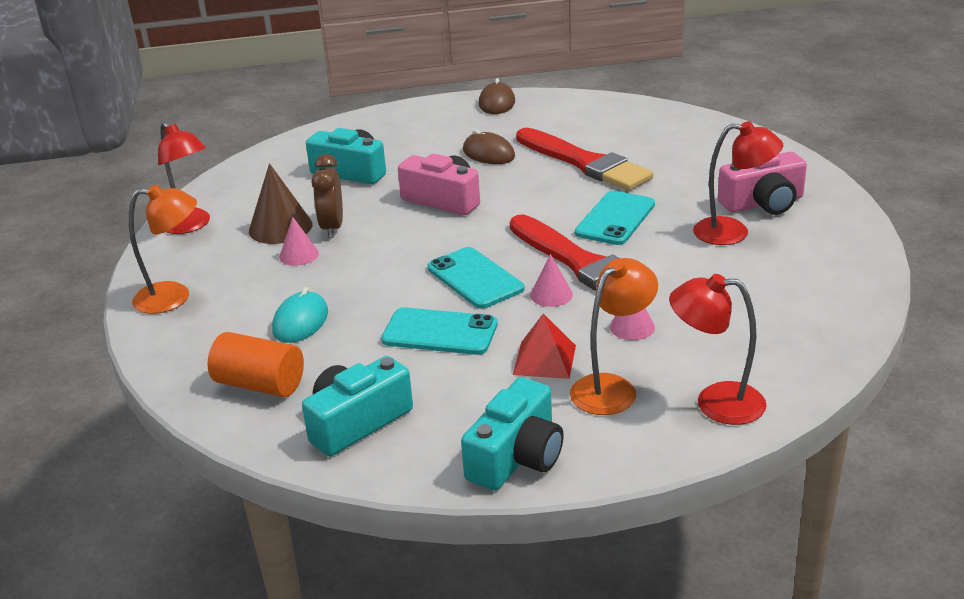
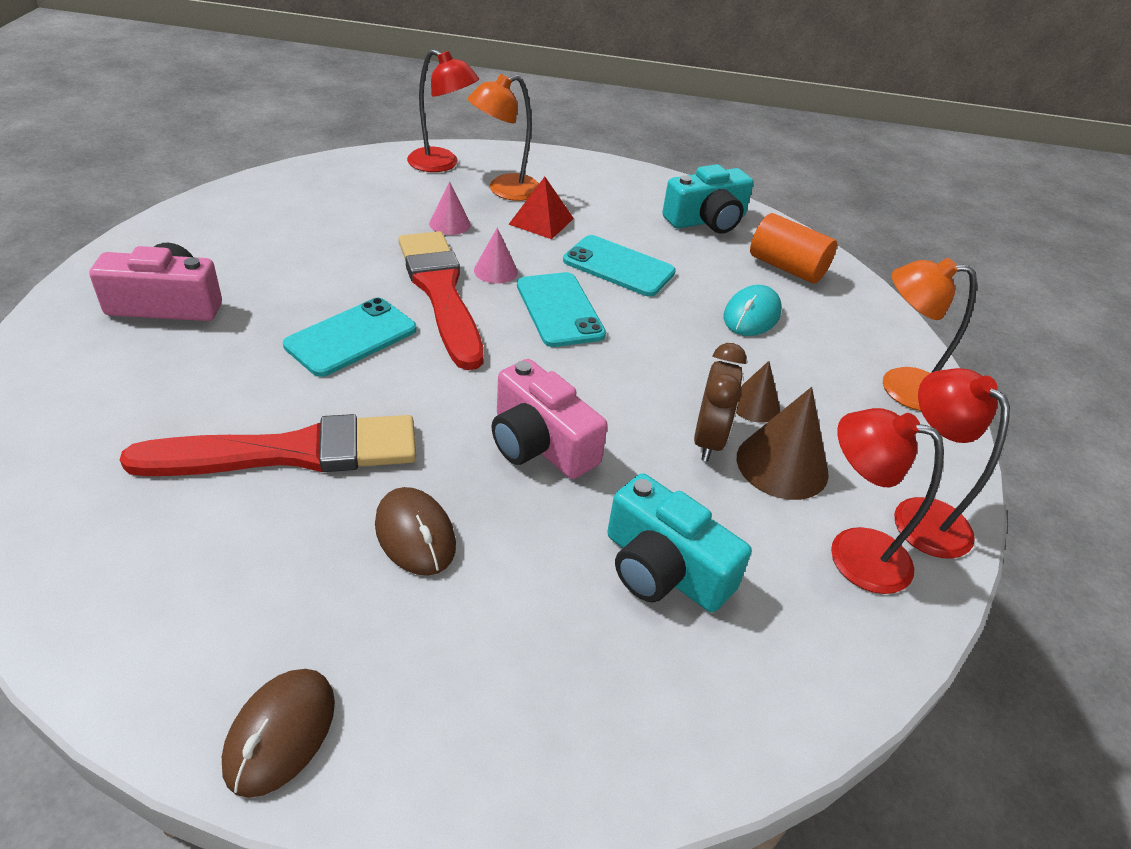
camera: 170 degrees left, 10 degrees up
pink cone [279,217,319,266] -> brown cone [736,361,780,423]
turquoise camera [461,377,564,490] -> none
red brush [516,128,653,191] -> red brush turned 105 degrees clockwise [120,414,416,476]
red lamp [693,121,783,245] -> red lamp moved to [831,408,944,594]

